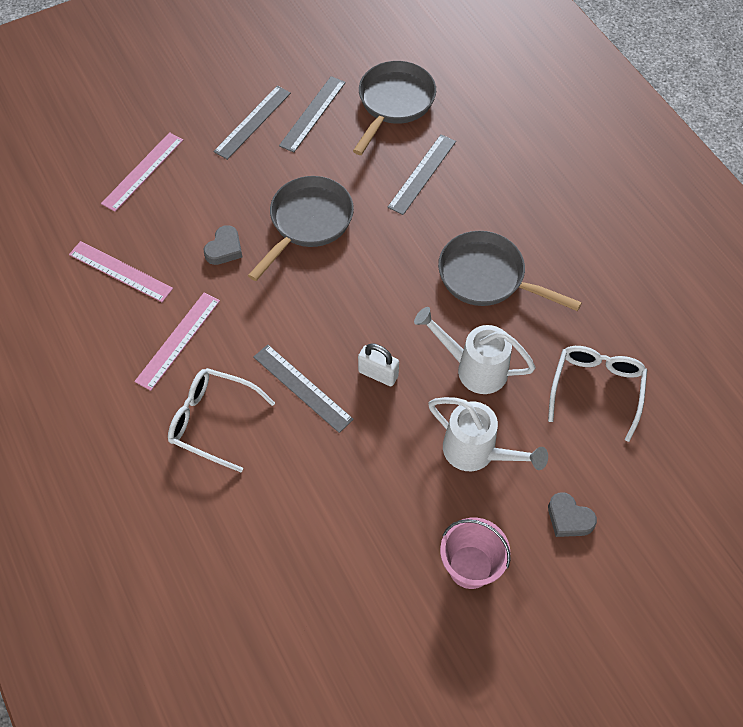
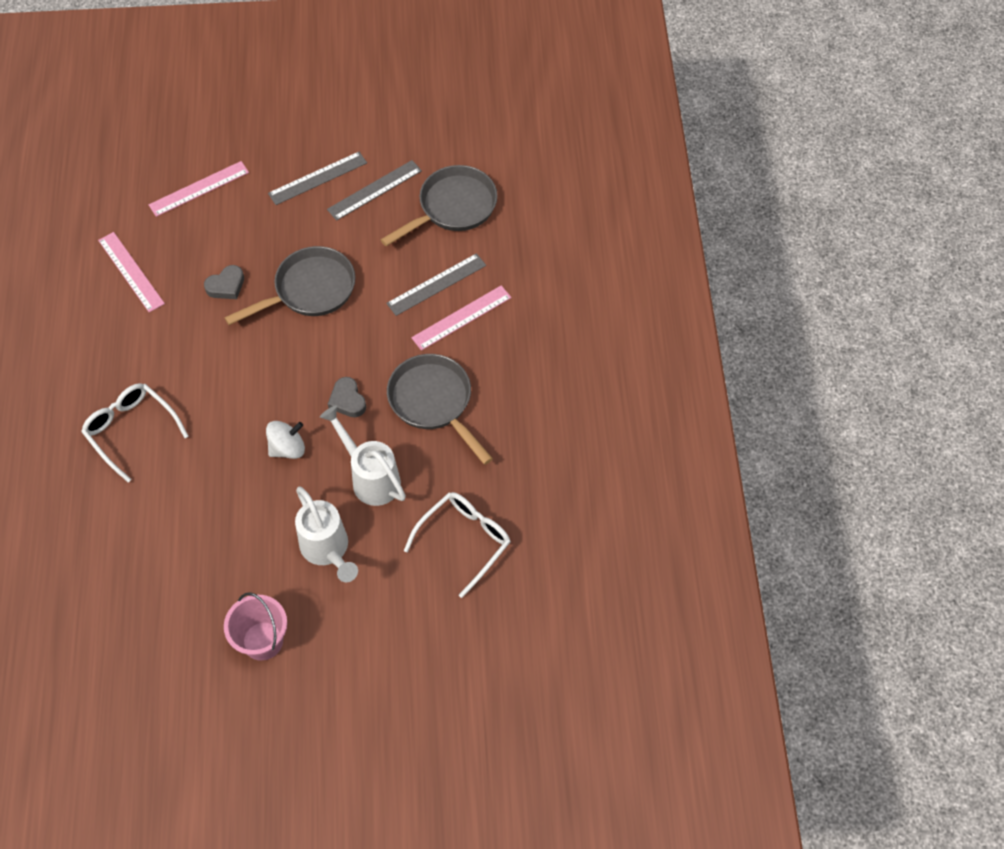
camera: 25 degrees right, 0 degrees up
pink ruler [134,292,220,391] -> pink ruler moved to [411,285,512,351]
grey ruler [253,344,354,433] -> none
white padlock [358,343,399,386] -> white spinning top [266,421,305,459]
grey heart [548,492,597,537] -> grey heart moved to [328,377,366,417]

